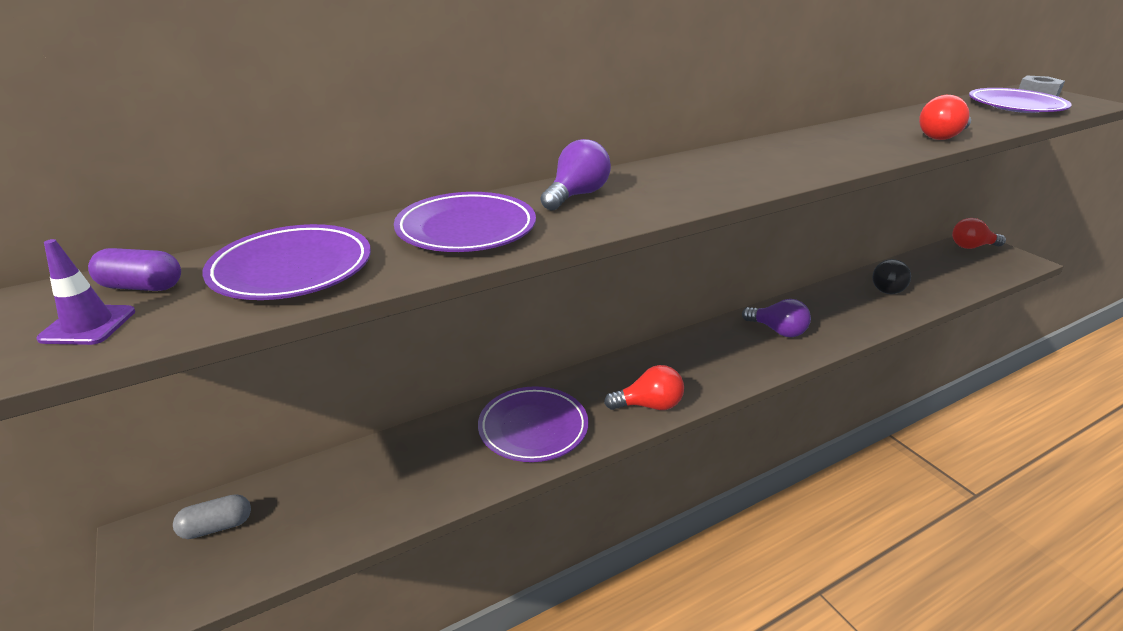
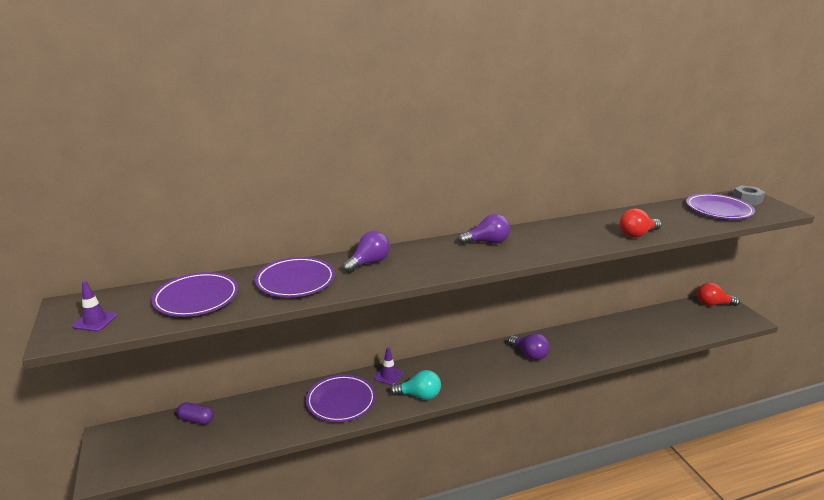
camera: 10 degrees right, 5 degrees down
purple capsule [88,248,181,291] -> purple capsule moved to [177,402,214,424]
grey capsule [173,494,251,539] -> none
red light bulb [604,365,684,410] -> turquoise light bulb [390,370,441,400]
black light bulb [872,259,911,294] -> none
none -> purple traffic cone [374,347,404,385]
none -> purple light bulb [458,214,510,244]

